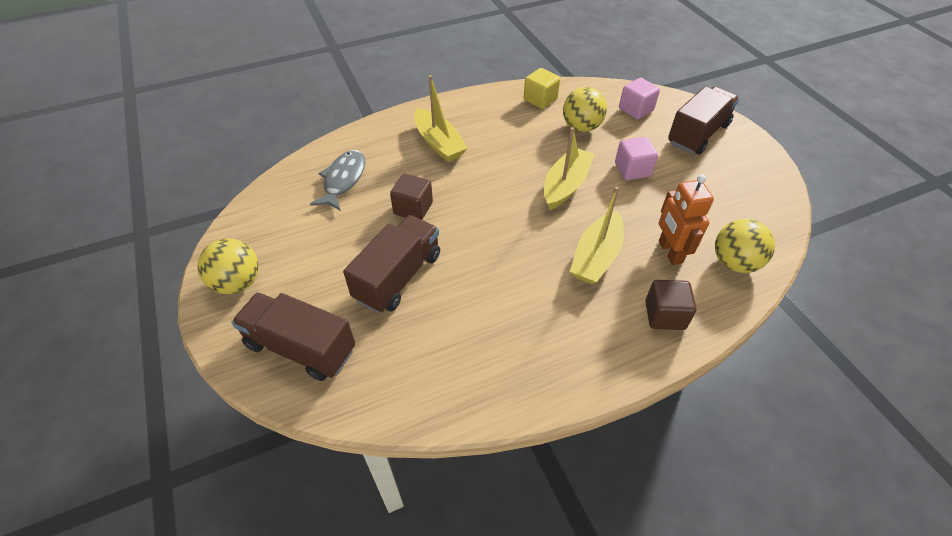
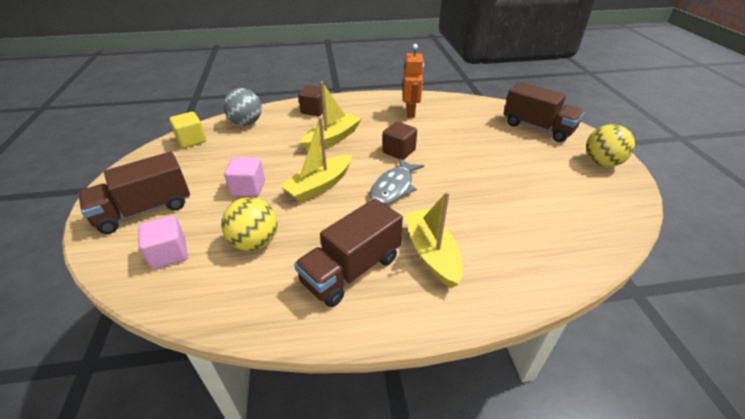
camera: 165 degrees left, 10 degrees down
grey fish [310,150,365,211] -> grey fish moved to [370,158,424,205]
brown truck [343,215,440,313] -> brown truck moved to [294,198,403,307]
brown cube [390,174,433,220] -> brown cube moved to [382,122,417,160]
yellow cube [524,68,560,109] -> yellow cube moved to [169,112,206,148]
orange robot [659,175,714,265] -> orange robot moved to [403,44,424,118]
yellow ball [715,219,775,273] -> grey ball [223,88,262,126]

